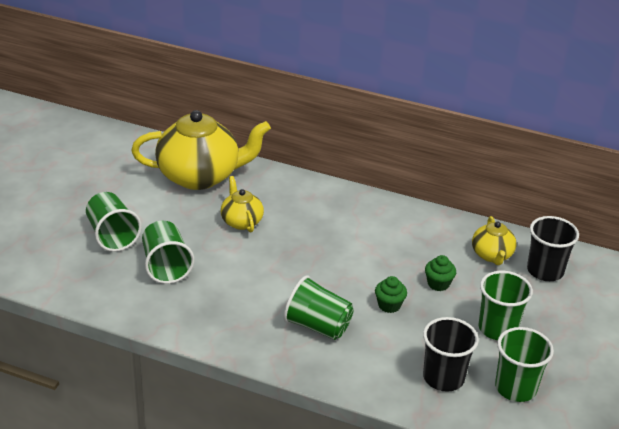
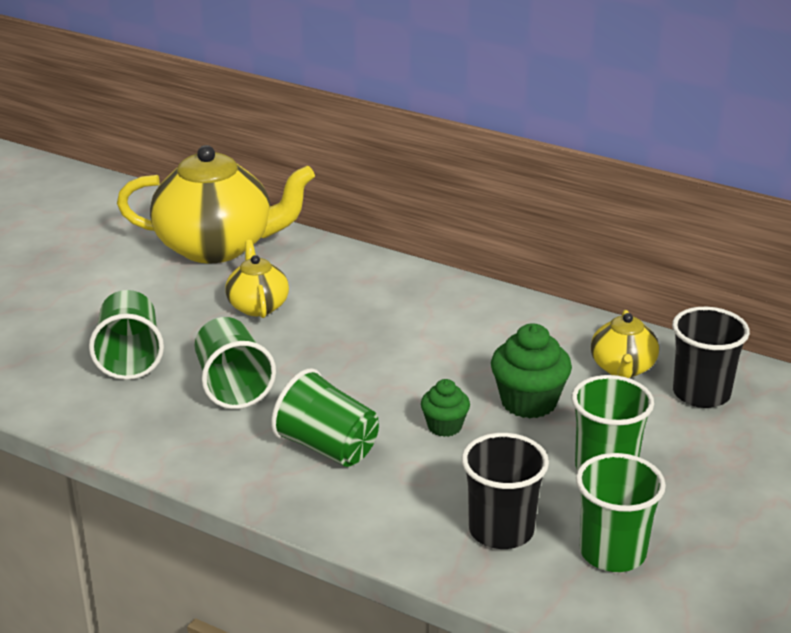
camera: 10 degrees right, 5 degrees down
green cup [86,192,142,252] -> green cup moved to [195,317,276,409]
green cupcake [425,255,456,291] -> green cupcake [491,324,572,418], size x1.66

